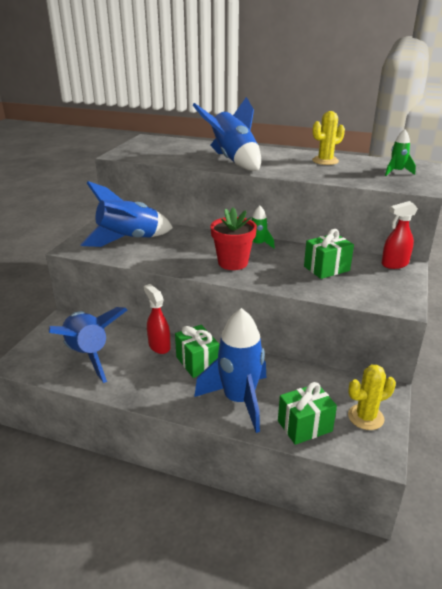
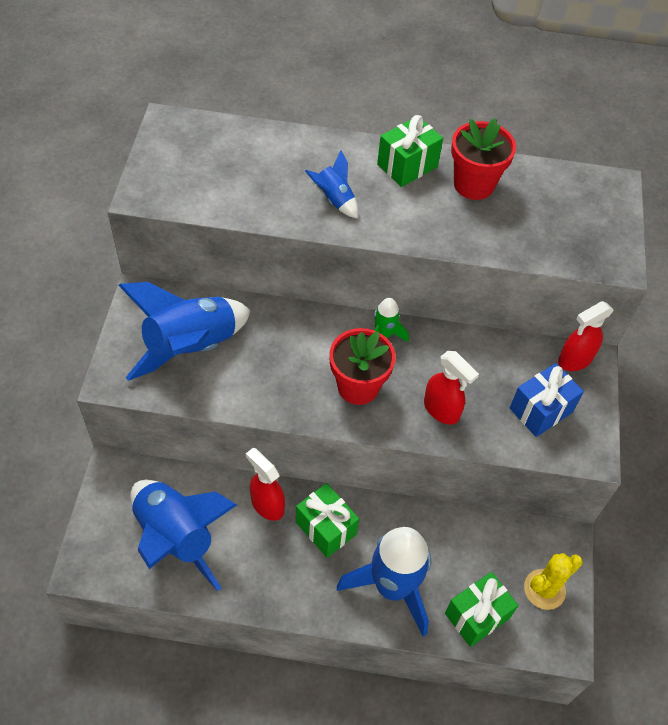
camera: 15 degrees left, 25 degrees up
blue rocket [192,97,261,171] -> blue rocket [305,151,358,218], size x0.47
green gift [304,229,354,279] -> green gift moved to [377,115,443,187]
yellow cactus [312,111,345,165] -> red flower pot [451,118,516,200]
green rocket [385,129,416,176] -> none
none -> red spray bottle [424,351,479,425]
none -> blue gift [510,363,584,437]

